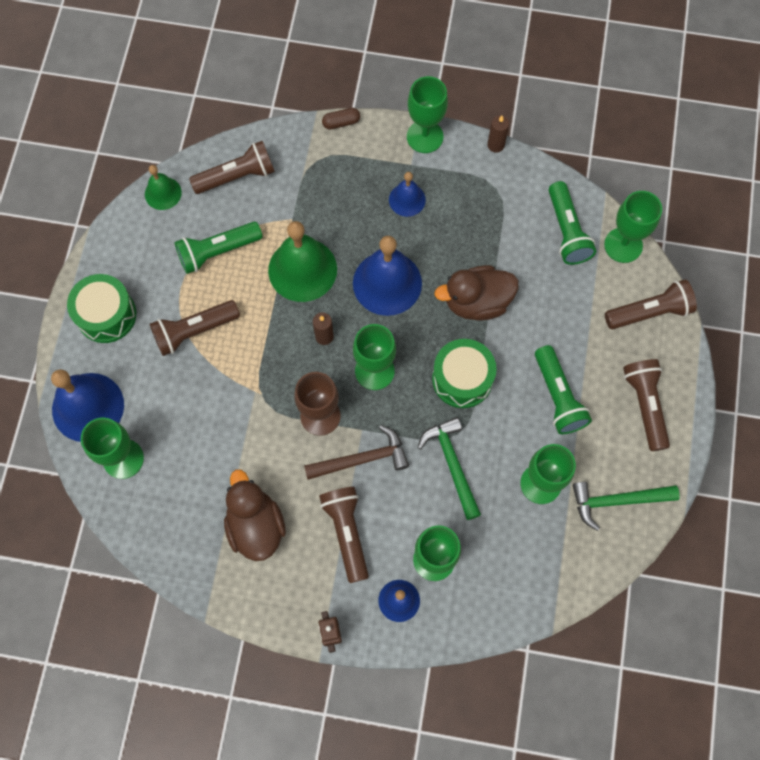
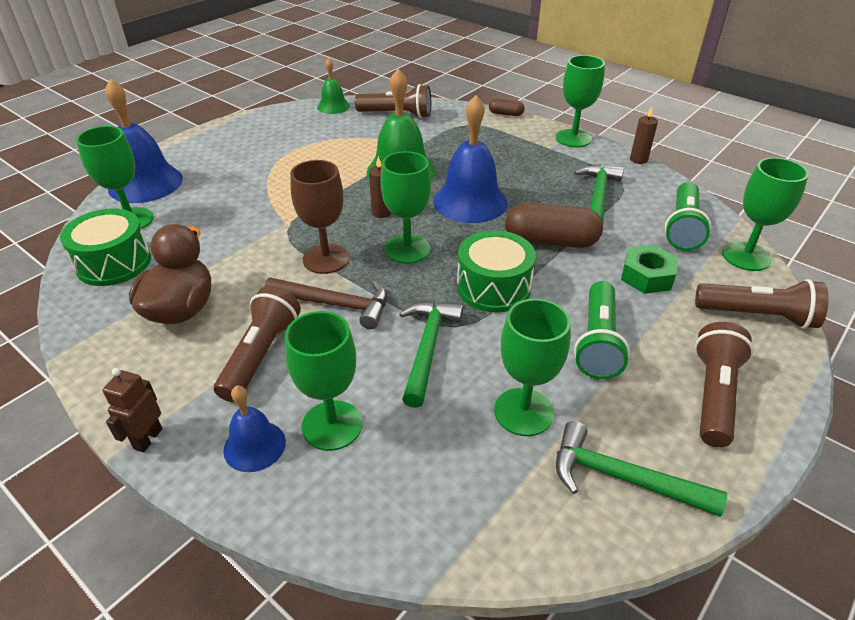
camera: 30 degrees right, 30 degrees down
green drum [67,274,136,343] -> green drum moved to [60,208,151,286]
brown flashlight [150,300,240,356] -> none
green flashlight [174,222,262,274] -> none
blue bell [389,172,426,217] -> none
brown duck [434,265,519,321] -> brown capsule [505,203,603,248]
none -> green hammer [574,165,624,222]
none -> green nut [621,245,678,294]

